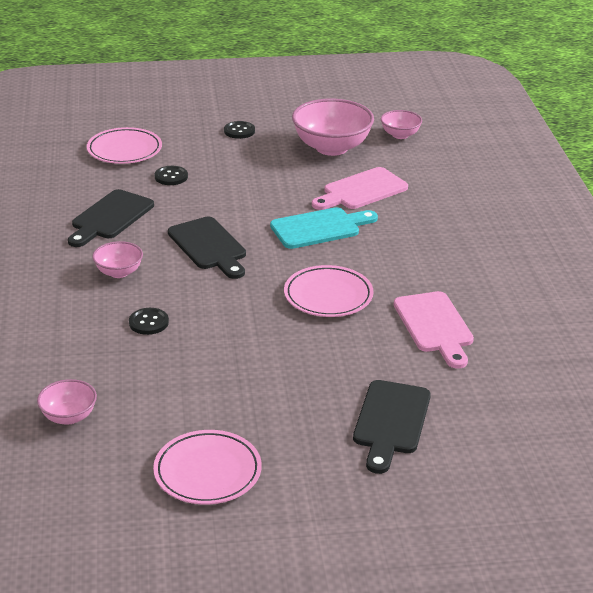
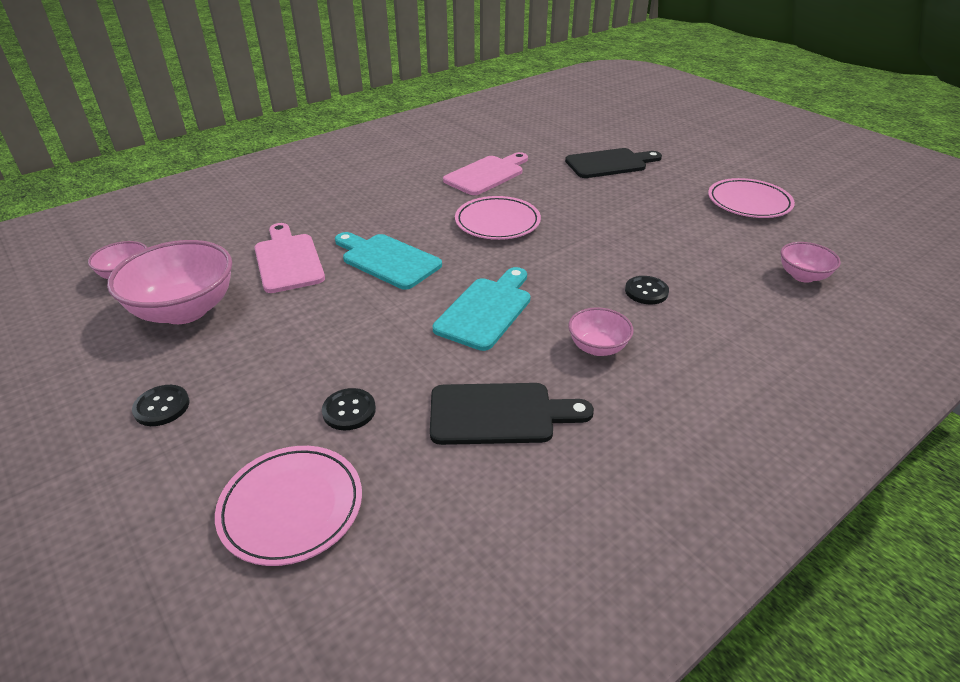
camera: 120 degrees left, 5 degrees up
black cutting board [168,217,246,279] -> turquoise cutting board [433,267,531,351]
pink cutting board [312,167,408,210] -> pink cutting board turned 135 degrees counterclockwise [254,223,325,293]

